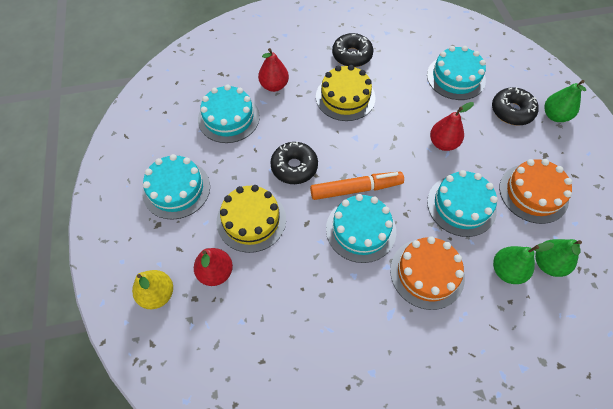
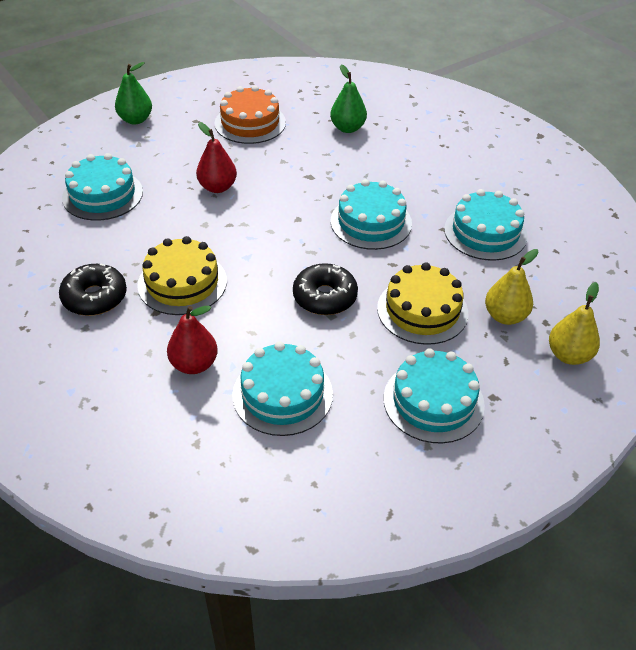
camera: 115 degrees left, 15 degrees down
red pear [194,248,233,286] -> yellow pear [485,249,539,325]
orange marker [310,172,404,200] -> none
orange cake [390,236,465,310] -> none
turquoise cake [427,170,498,237] -> turquoise cake moved to [444,189,528,261]
black donut [492,87,539,125] -> none
green pear [535,239,582,277] -> none

